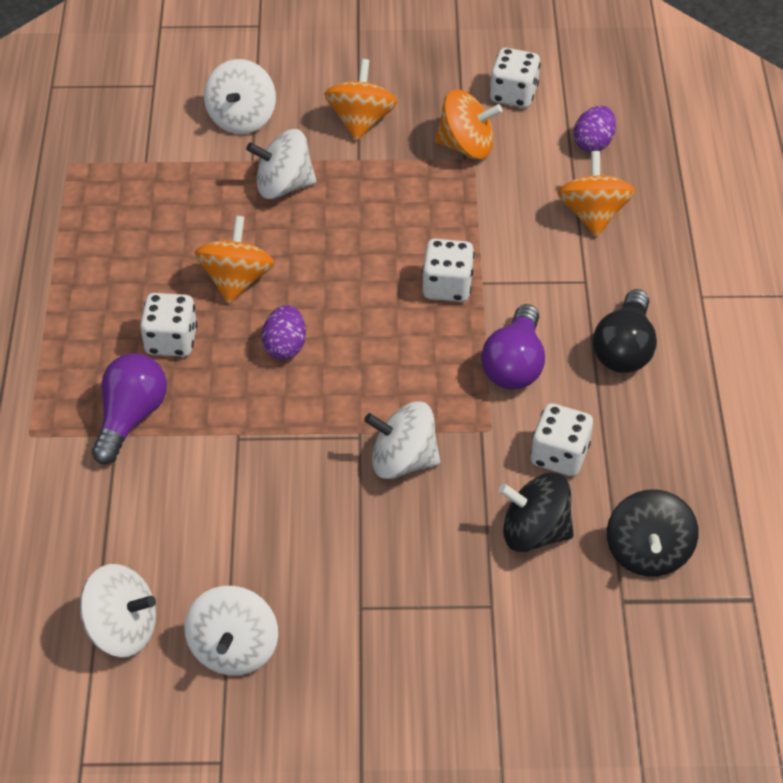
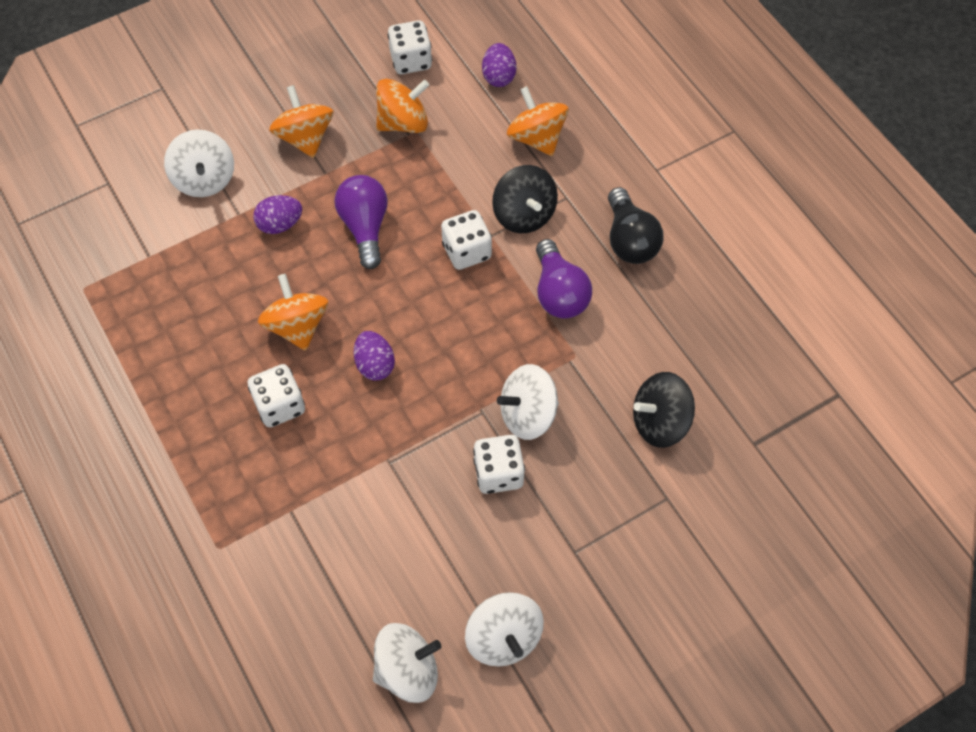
camera: 30 degrees left, 10 degrees up
purple light bulb [92,353,167,464] -> purple light bulb moved to [335,175,388,269]
white spinning top [246,129,317,199] -> purple egg [253,195,302,234]
white dice [531,403,593,476] -> white dice moved to [473,435,525,494]
black spinning top [607,489,698,577] -> black spinning top moved to [492,165,558,233]

